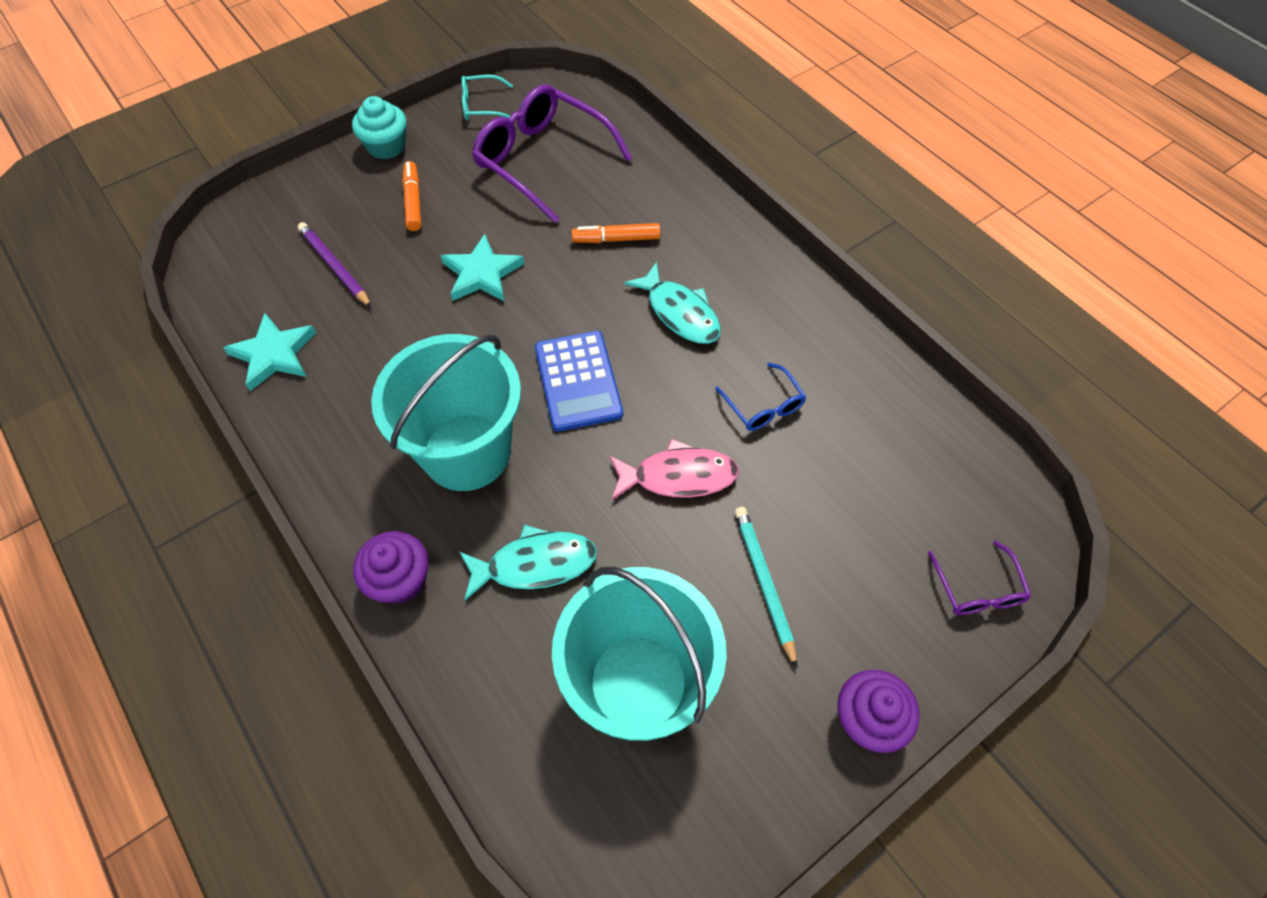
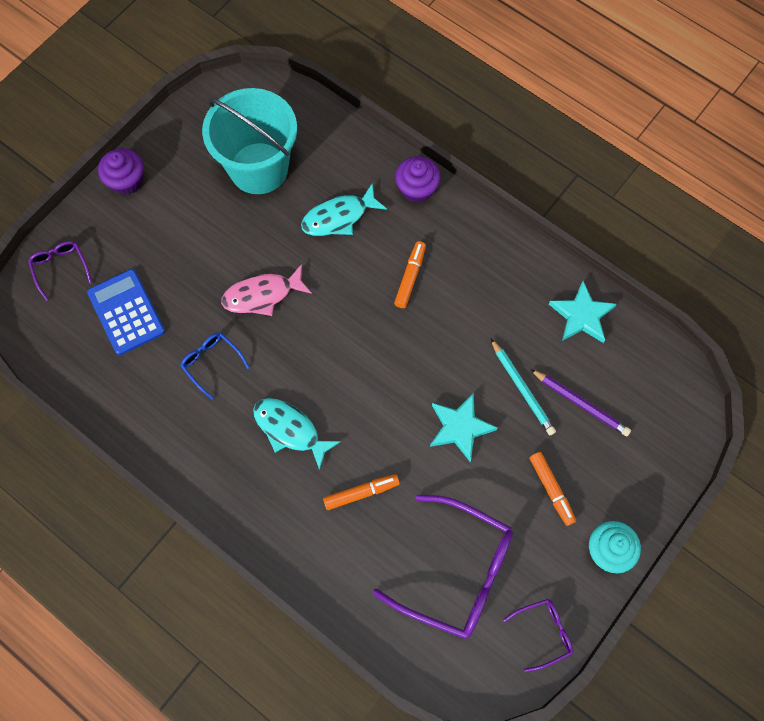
camera: 165 degrees right, 10 degrees up
turquoise bucket [371,334,521,491] -> orange marker [394,241,426,308]
turquoise glasses [461,75,513,120] -> purple glasses [503,599,573,672]
blue calculator [535,331,623,432] -> blue calculator moved to [87,269,165,355]
turquoise pencil [735,507,797,668] -> turquoise pencil moved to [491,339,556,435]

